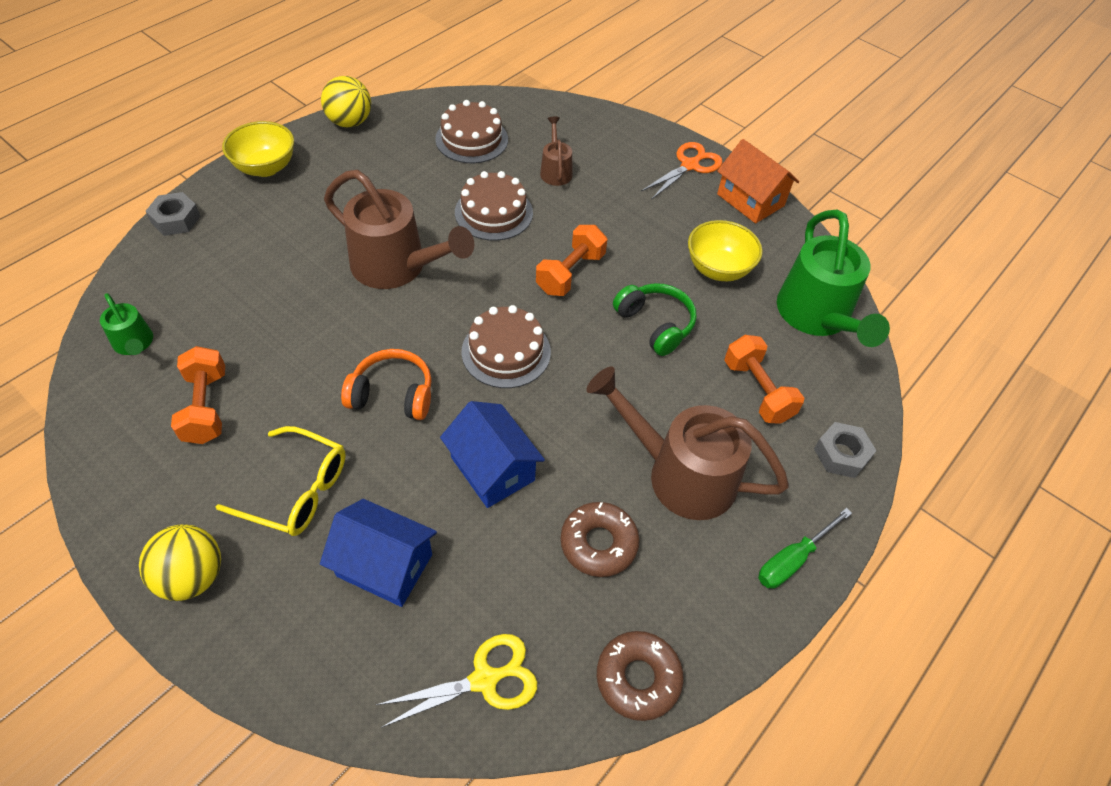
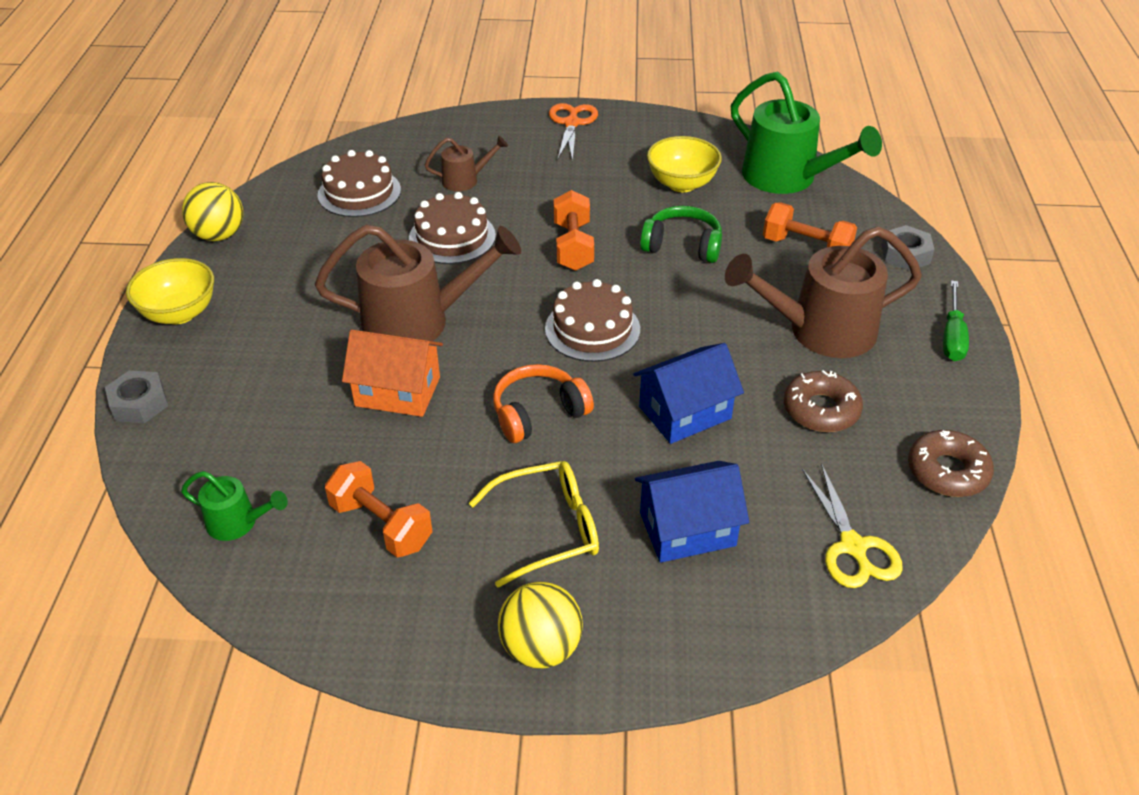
camera: 35 degrees left, 10 degrees down
yellow scissors [376,634,537,728] -> yellow scissors turned 135 degrees clockwise [802,463,903,588]
blue house [440,401,545,508] -> blue house turned 45 degrees counterclockwise [633,343,744,444]
brown watering can [540,117,572,186] -> brown watering can turned 120 degrees clockwise [425,136,508,191]
orange house [717,139,799,224] -> orange house moved to [342,330,443,417]

